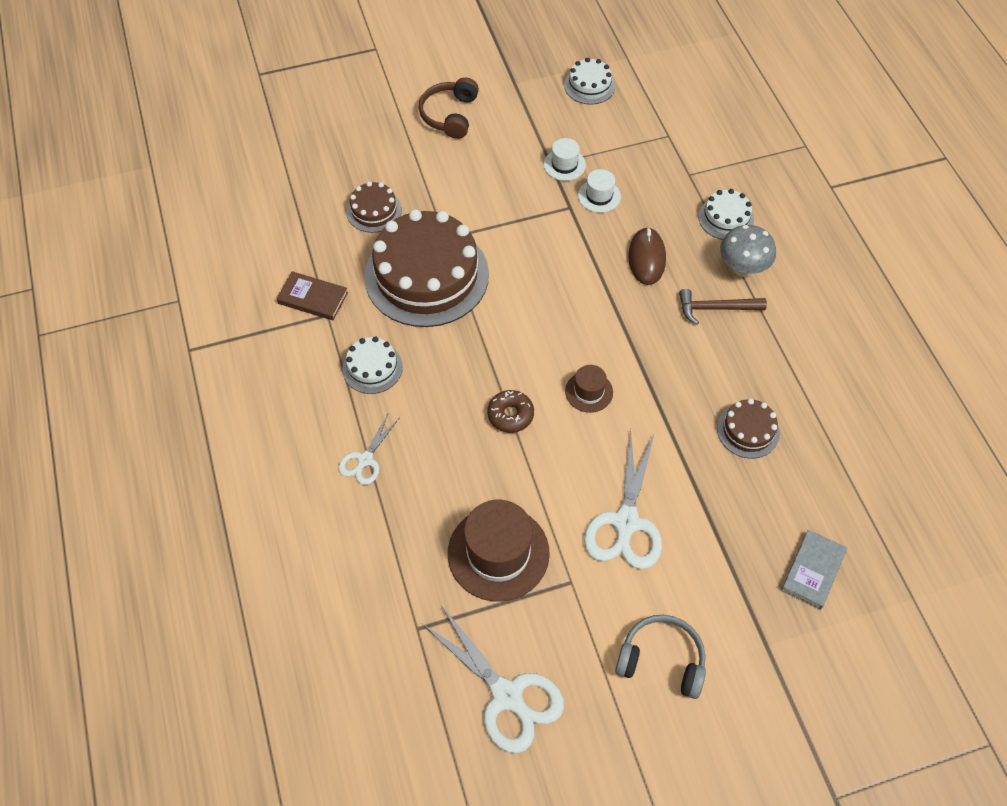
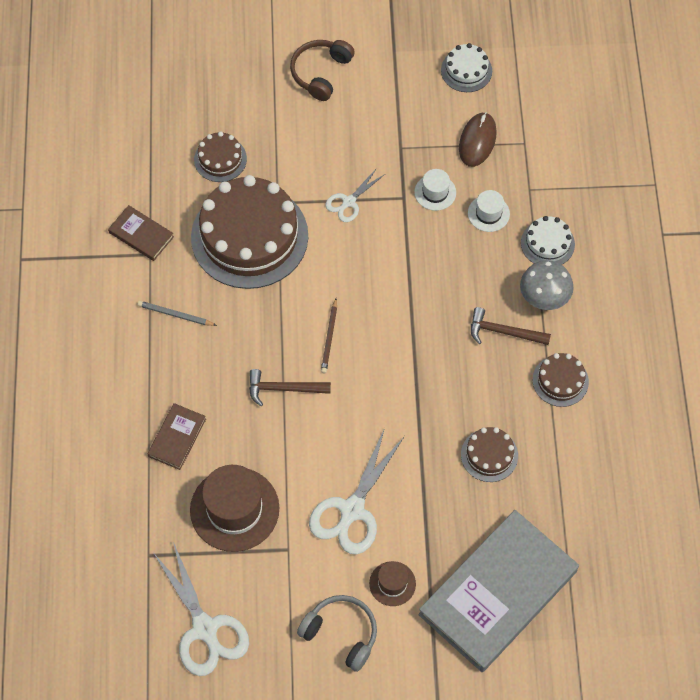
camera: 15 degrees right, 5 degrees up
white scissors [338,414,400,485] -> white scissors moved to [325,168,385,222]
white cake [342,336,403,394] -> grey pencil [138,301,217,326]
brown donut [487,390,534,433] -> brown hammer [249,369,331,406]
white hat [544,138,586,181] -> white hat moved to [468,190,510,232]
brown hat [565,365,613,413] -> brown hat moved to [369,561,416,606]
brown mouse [628,227,666,285] -> brown mouse moved to [459,112,497,167]
grey book [781,530,847,610] -> grey book [418,510,579,672], size x2.30
none -> brown book [147,403,206,470]
none -> brown pencil [321,298,337,374]
none -> brown cake [533,353,589,407]

